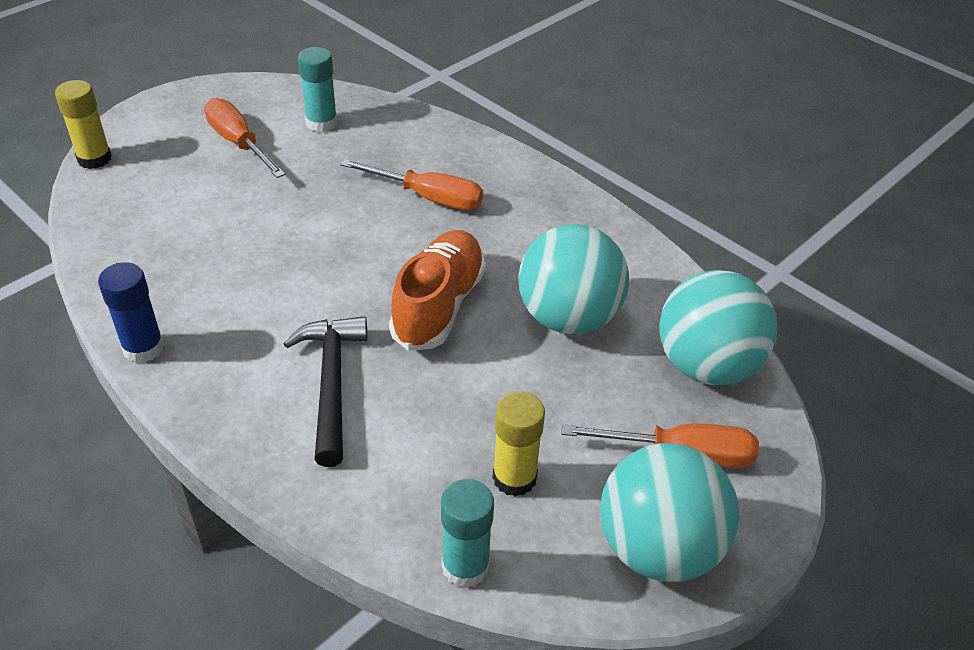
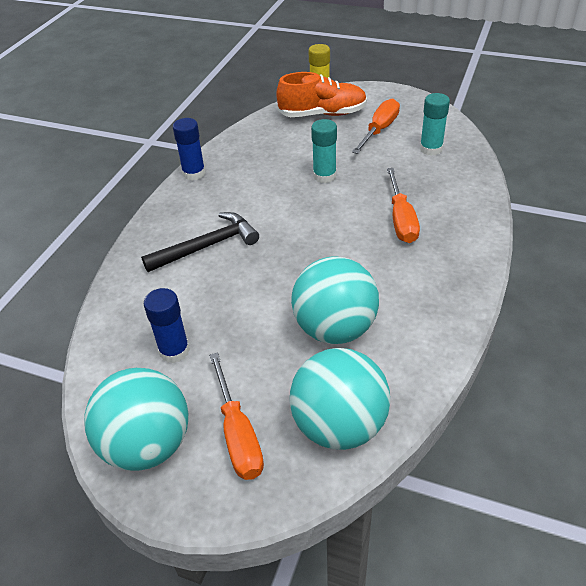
camera: 70 degrees right, 0 degrees up
orange shoe [389,230,486,351] -> orange shoe moved to [276,72,367,117]
turquoise glue stick [441,479,494,588] -> turquoise glue stick moved to [311,119,337,183]
yellow glue stick [492,391,545,497] -> blue glue stick [144,288,190,363]

